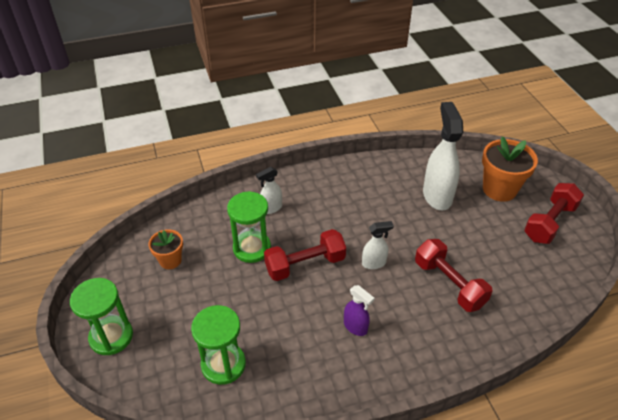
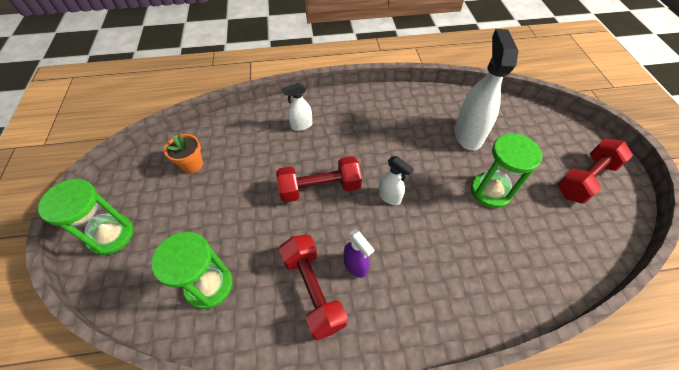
camera: 10 degrees right, 10 degrees up
green hourglass [227,191,271,263] -> green hourglass moved to [471,133,542,208]
white spray bottle [362,221,394,269] -> white spray bottle turned 45 degrees clockwise [378,156,414,205]
red dumbbell [415,239,492,312] -> red dumbbell moved to [279,234,347,340]
orange flower pot [482,137,538,202] -> none

